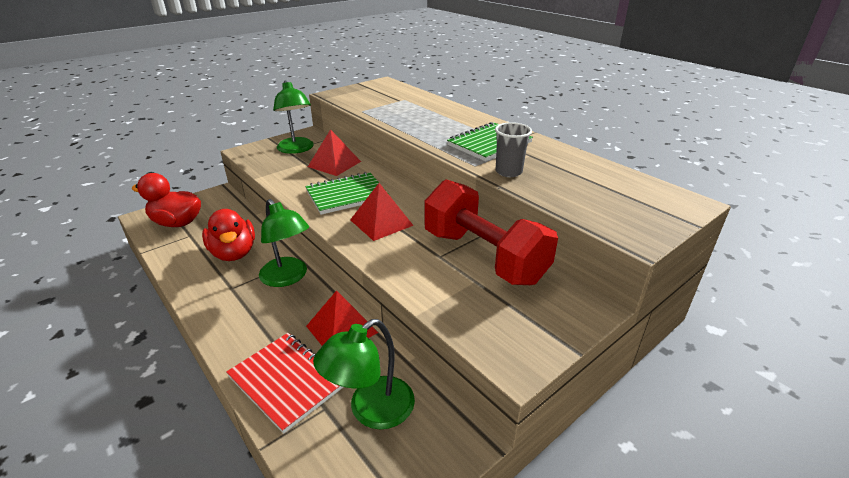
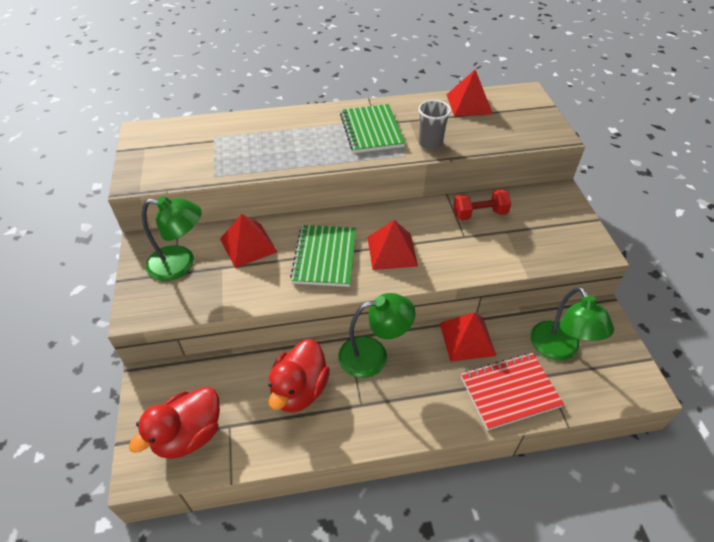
camera: 60 degrees left, 15 degrees up
red duck [202,209,255,261] -> red duck turned 105 degrees clockwise [268,339,330,412]
red dumbbell [424,179,558,285] -> red dumbbell [453,190,511,220], size x0.48
none -> red pyramid [446,70,493,116]

